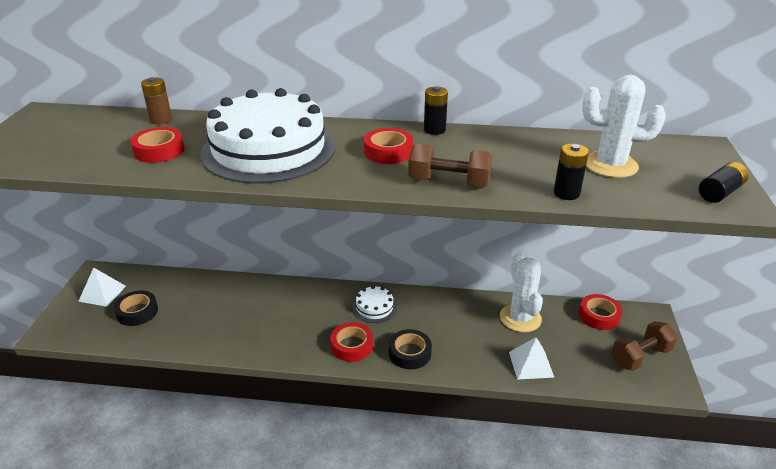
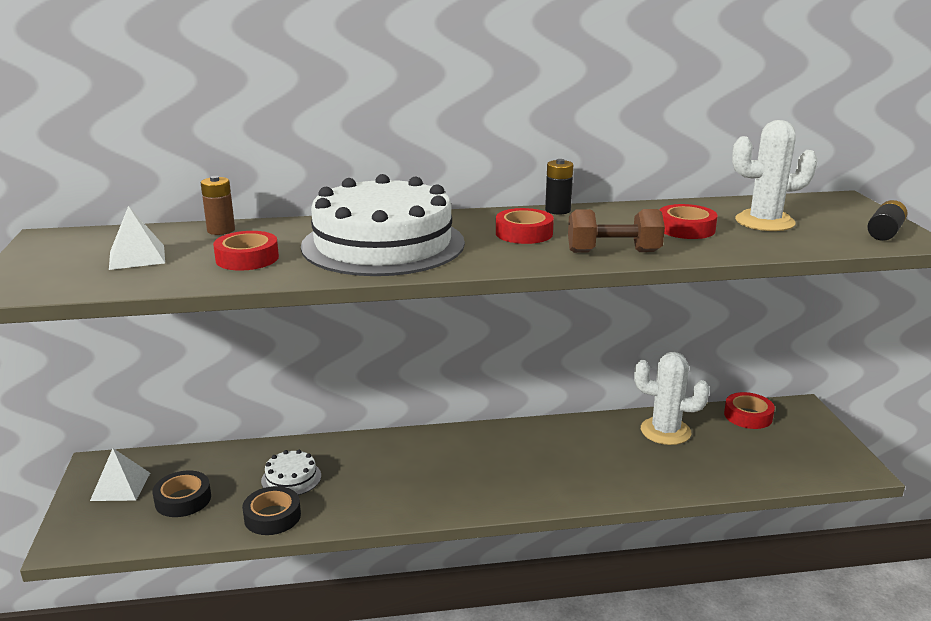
camera: 15 degrees left, 10 degrees down
red tape [330,323,373,362] -> red tape moved to [660,204,718,239]
white cake [353,286,397,323] -> white cake moved to [261,450,321,495]
black tape [389,329,432,369] -> black tape moved to [242,486,301,535]
white cactus [500,253,543,332] -> white cactus turned 45 degrees counterclockwise [634,352,710,445]
white pyramid [509,337,554,380] -> white pyramid moved to [109,206,165,270]
black battery [554,144,589,200] -> none
brown dumbbell [611,321,678,371] -> none

